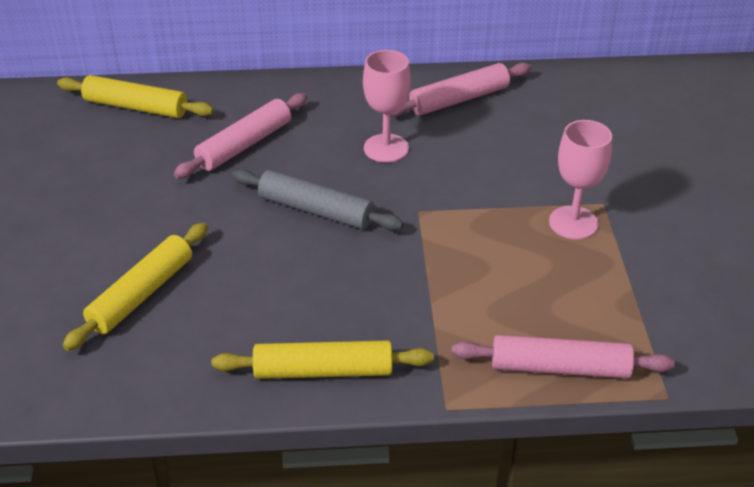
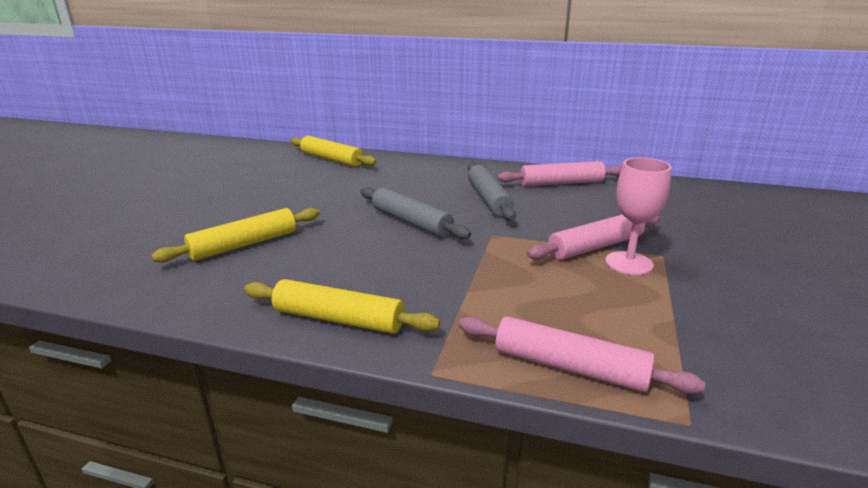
camera: 20 degrees right, 15 degrees down
pink rolling pin [174,93,308,179] -> pink rolling pin moved to [527,214,660,260]
pink goblet [363,50,411,163] -> grey rolling pin [468,163,516,221]

